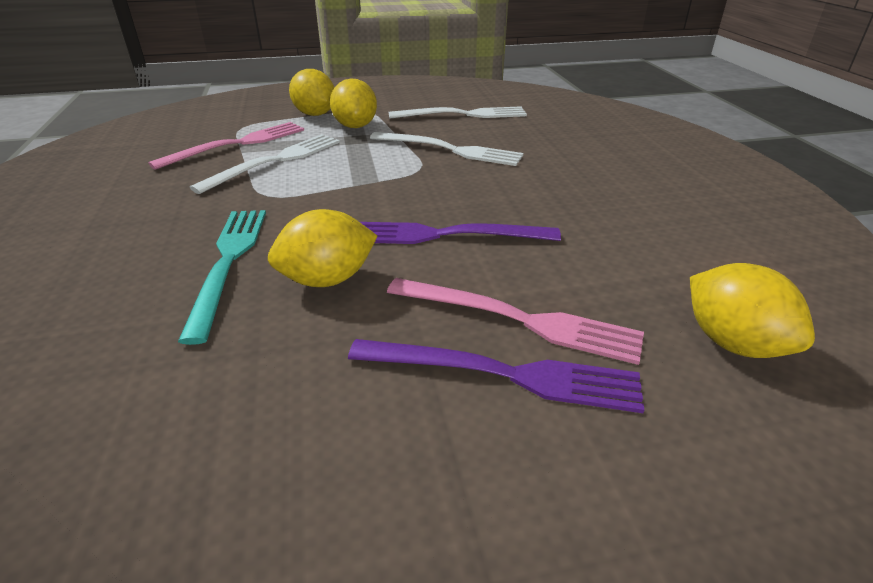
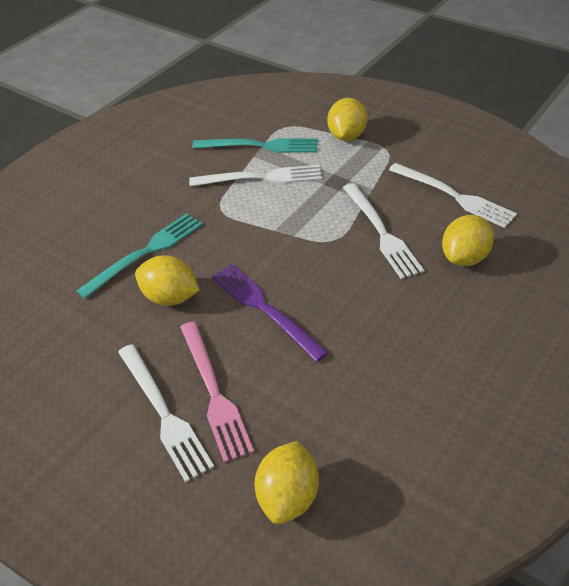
camera: 50 degrees right, 10 degrees up
pink fork [148,122,304,170] -> turquoise fork [192,138,318,153]
yellow lemon [330,78,377,128] -> yellow lemon moved to [442,215,494,266]
purple fork [348,339,644,413] -> white fork [118,344,214,483]

